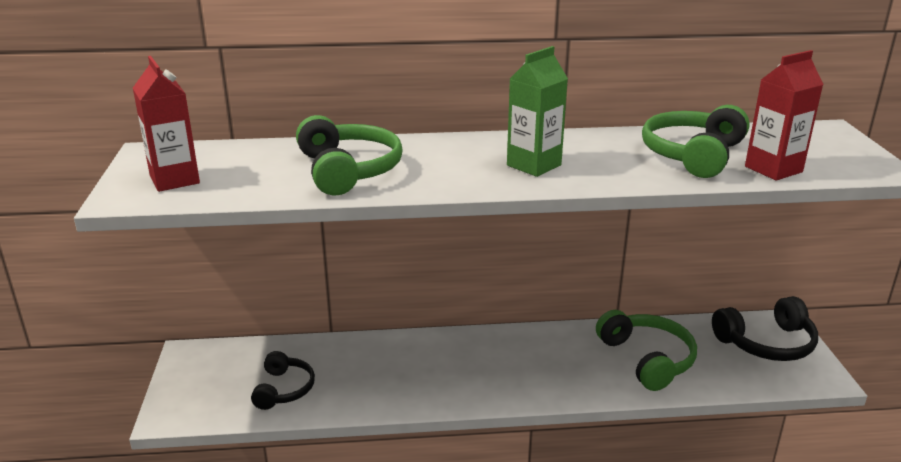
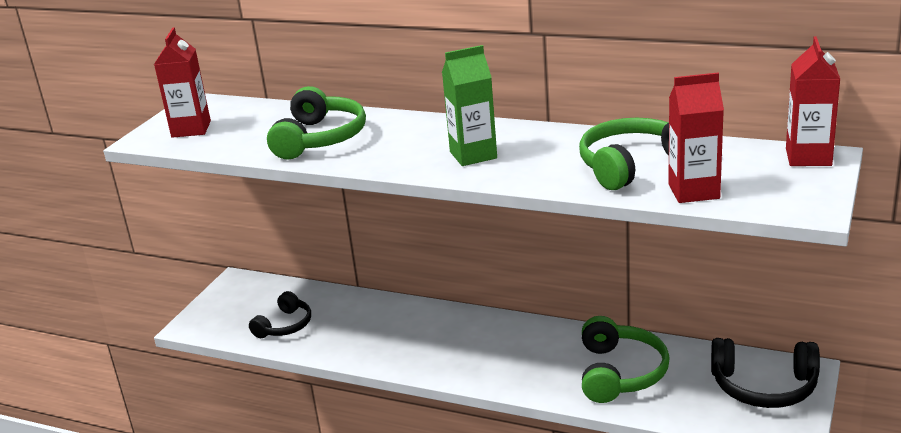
camera: 30 degrees right, 0 degrees up
none -> red carton [786,36,840,166]

